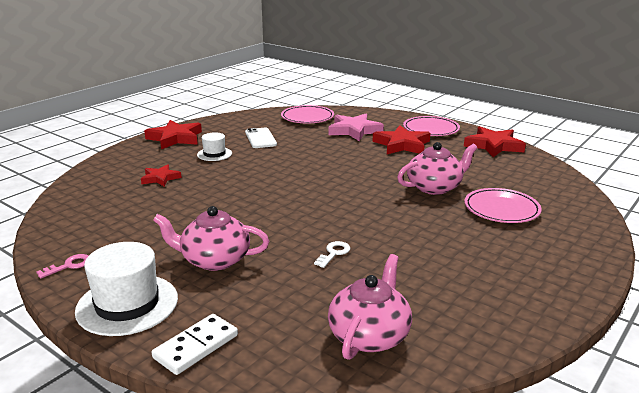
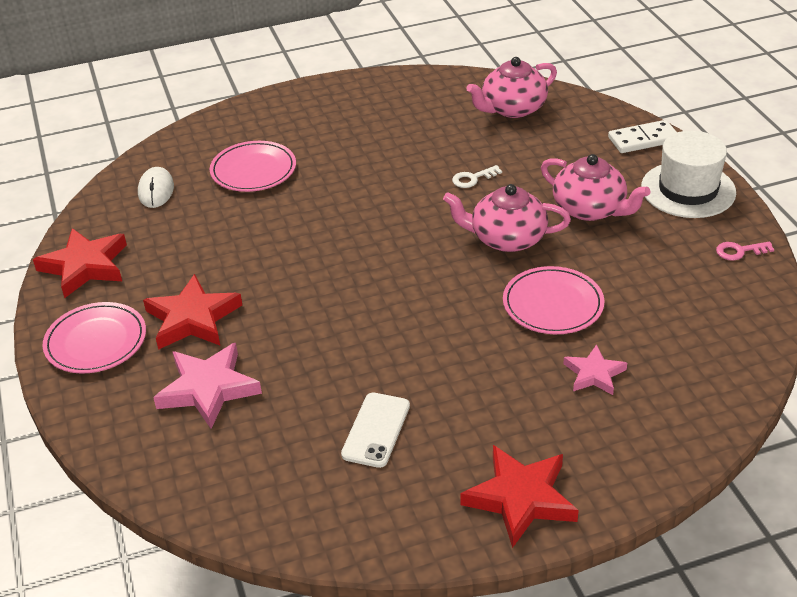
camera: 145 degrees left, 15 degrees up
red star [141,165,182,187] -> pink star [563,344,627,395]
white hat [197,132,232,161] -> none
pink plate [281,105,334,123] -> pink plate moved to [503,266,604,334]
pink teapot [397,142,477,195] -> pink teapot moved to [443,184,571,252]
none -> white mouse [138,167,174,208]

